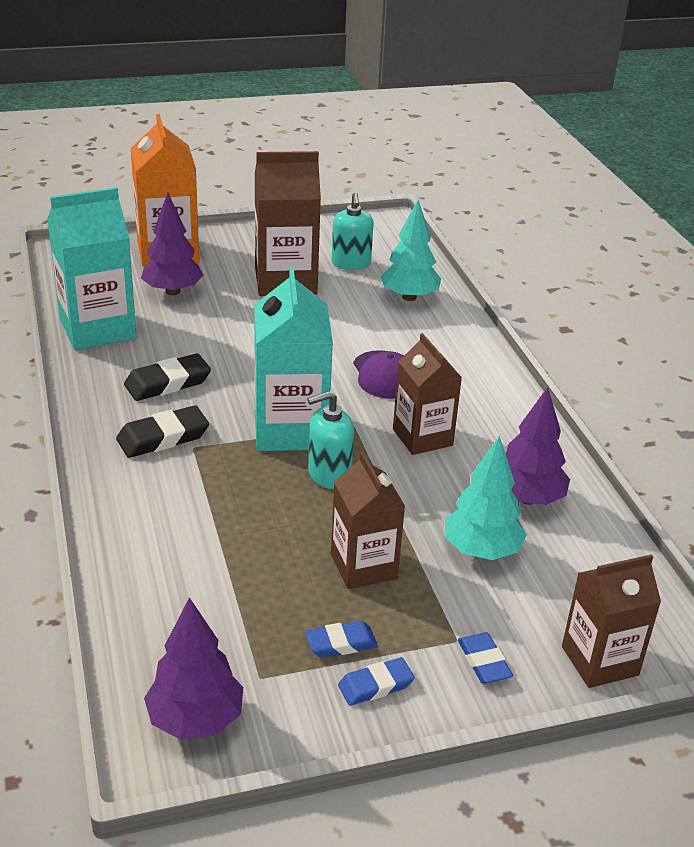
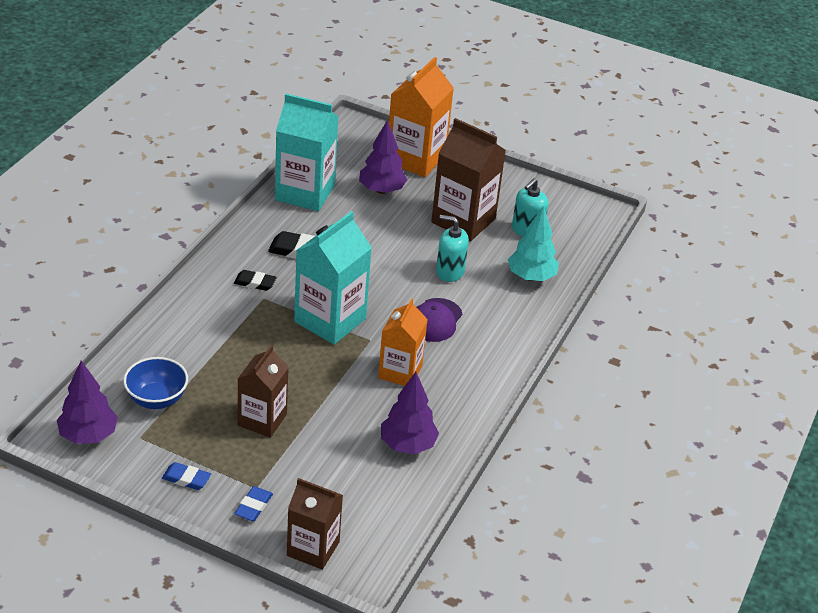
camera: 40 degrees right, 5 degrees up
black eraser [116,405,209,458] -> black eraser [234,270,277,291], size x0.65
blue eraser [305,621,378,658] -> none
turquoise soap dispenser [307,391,354,489] -> turquoise soap dispenser moved to [436,215,469,282]
brown carton [393,333,462,455] -> orange carton [378,298,428,386]
turquoise tree [445,436,527,560] -> none
none -> blue bowl [123,357,188,409]

